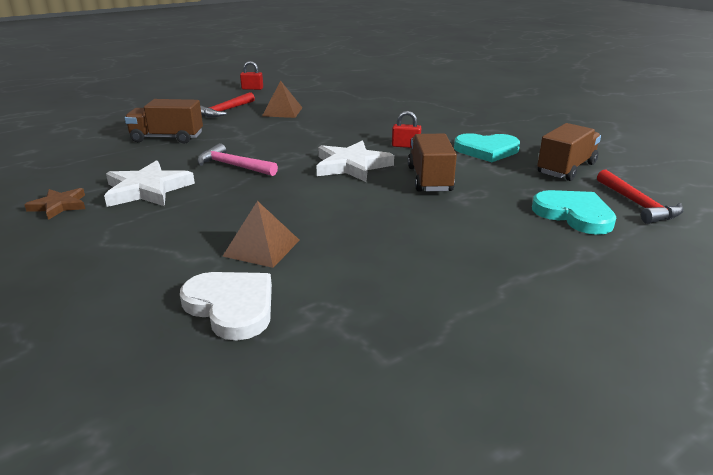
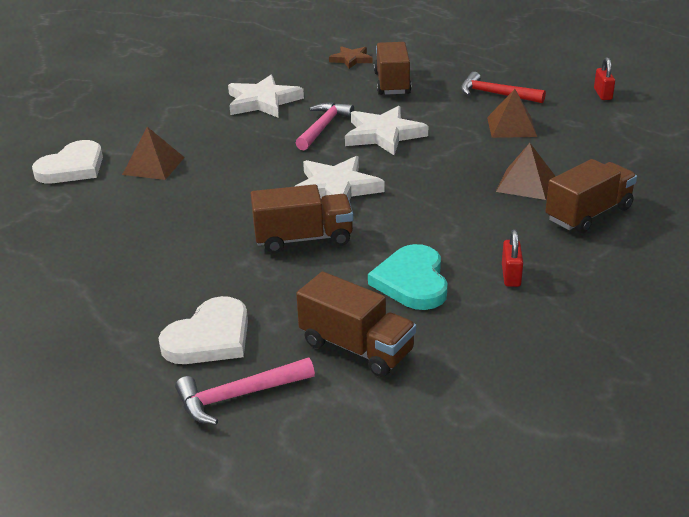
camera: 85 degrees right, 5 degrees up
brown star [24,188,85,220] -> brown star moved to [329,46,373,69]
red padlock [392,111,421,148] -> red padlock moved to [502,230,523,287]
turquoise heart [532,190,616,235] -> white heart [158,296,248,364]
red hammer [597,170,684,224] -> pink hammer [175,358,315,425]
none -> white star [345,106,428,155]
none -> brown pyramid [496,143,555,200]
none -> brown truck [546,159,637,233]

